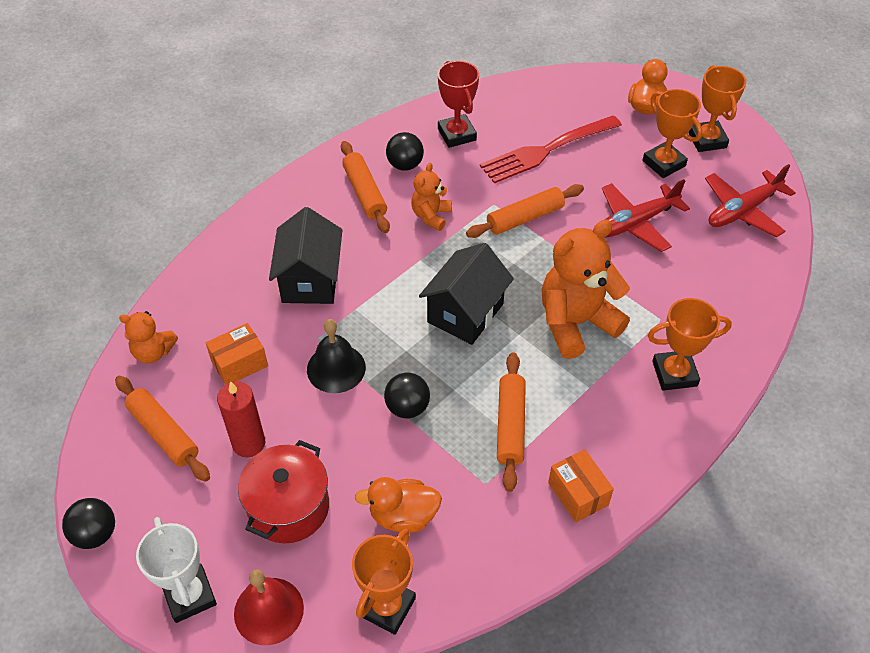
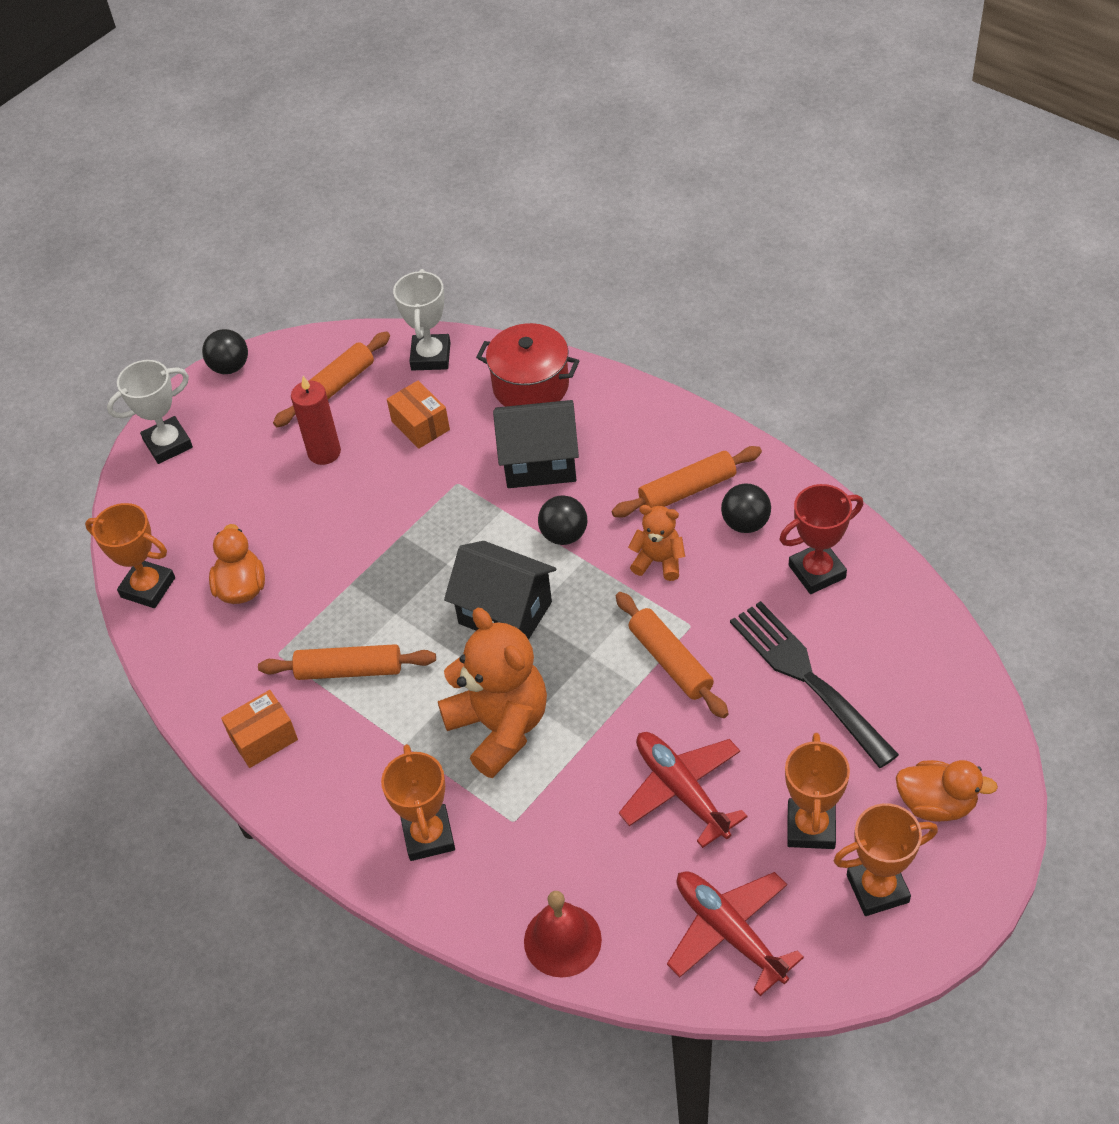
camera: 90 degrees right, 0 degrees up
orange teddy bear [119,311,178,363] -> white trophy [393,269,450,370]
red bell [234,569,304,645] -> red bell moved to [524,891,602,978]
red pot [238,440,329,543] -> red pot moved to [476,323,579,407]
black bell [307,319,366,393] -> none
black ball [384,373,430,418] -> black ball moved to [538,495,587,545]
red fork [480,115,622,183] -> black fork [730,601,899,768]
orange trophy [642,89,702,178] -> orange trophy turned 45 degrees counterclockwise [785,733,850,849]

